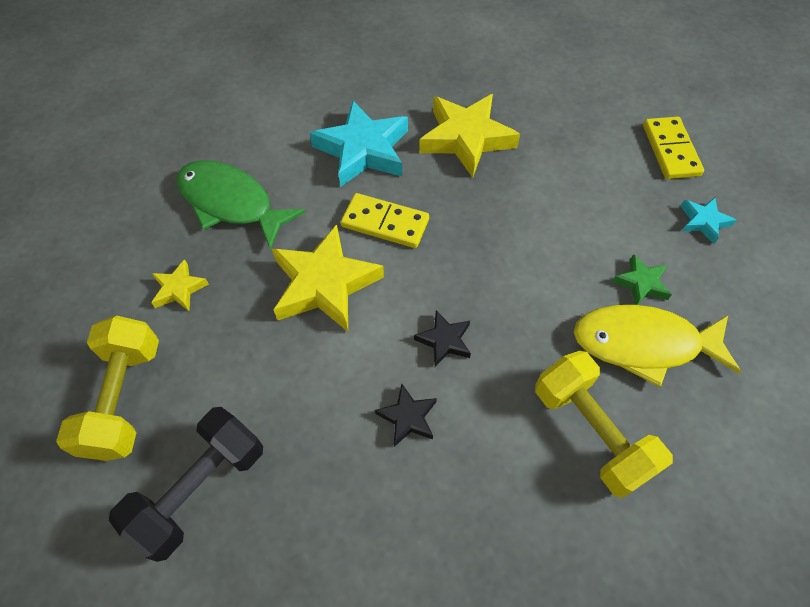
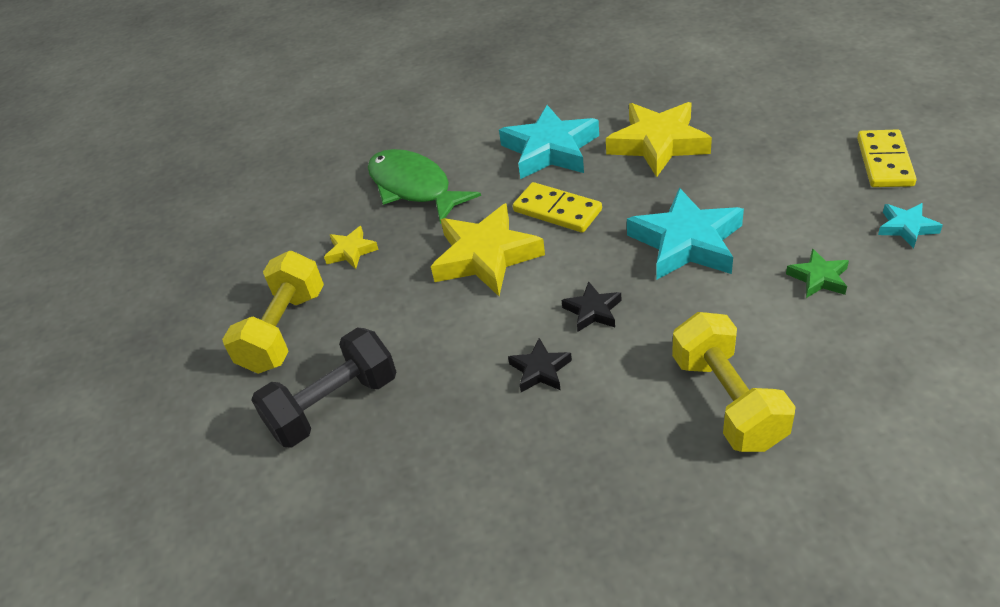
camera: 20 degrees right, 15 degrees down
yellow fish [574,305,741,387] -> none
none -> turquoise star [627,188,744,280]

